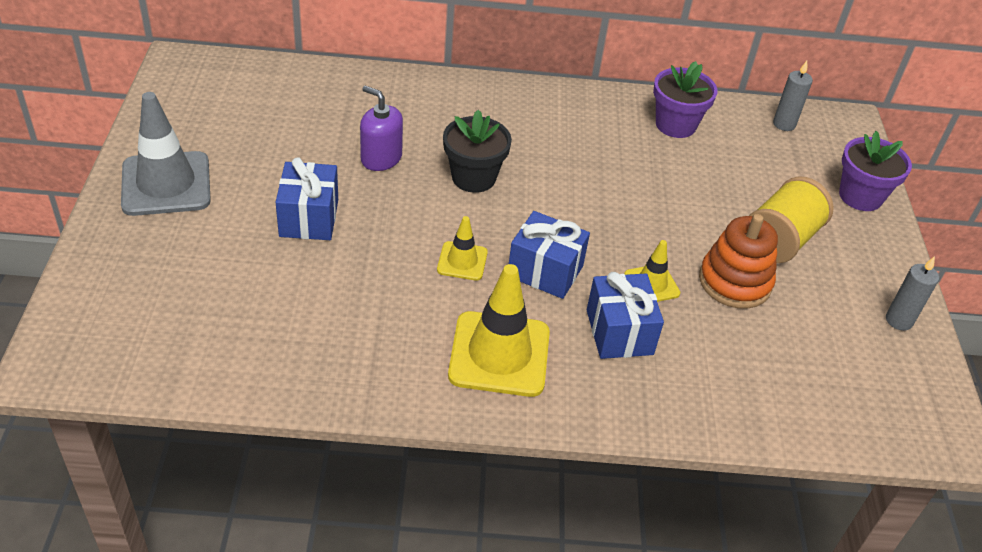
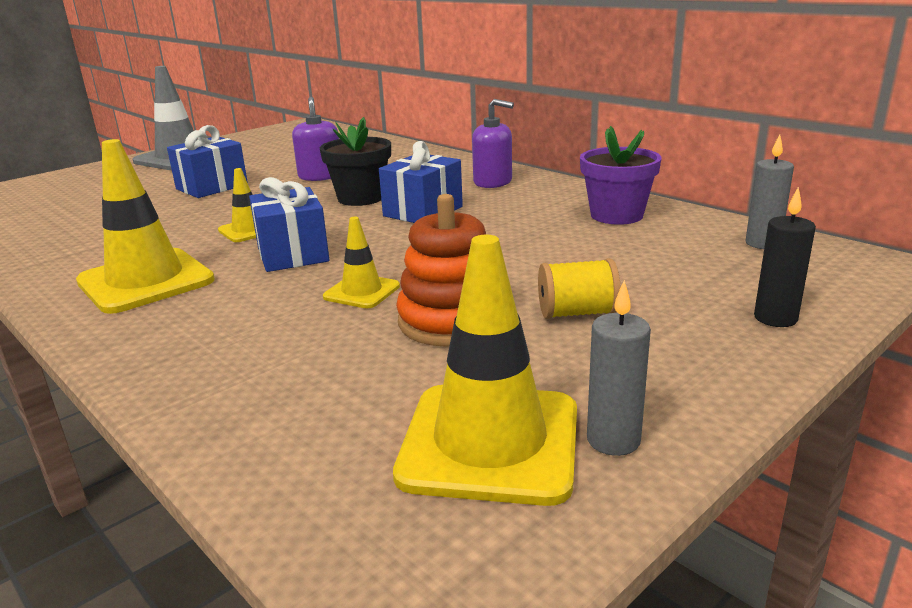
camera: 50 degrees right, 20 degrees down
blue gift [587,272,664,359] -> blue gift moved to [379,141,463,223]
yellow spool [749,176,834,263] -> yellow spool [538,258,621,319], size x0.63
purple flower pot [839,131,912,211] -> black candle [754,187,816,327]
none -> yellow traffic cone [393,235,577,506]
none -> purple soap dispenser [472,99,514,188]

